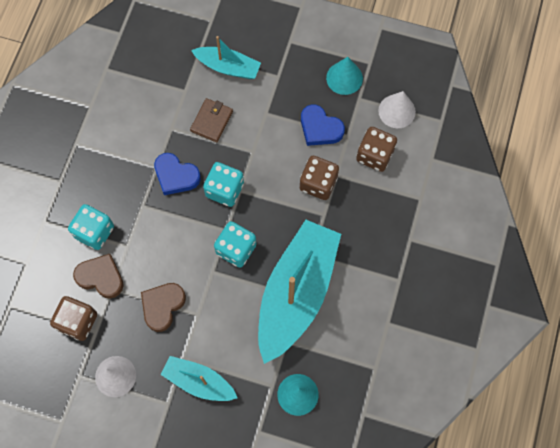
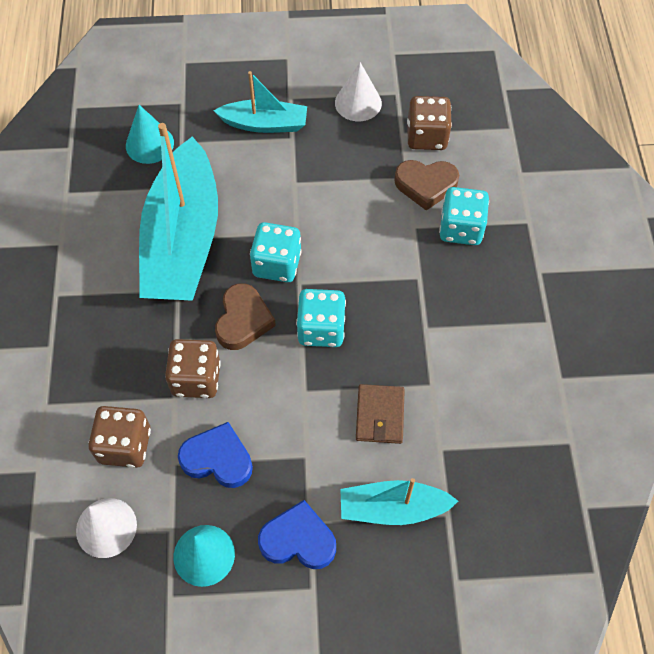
camera: 160 degrees right, 10 degrees down
brown heart [141,283,186,332] -> brown heart moved to [215,283,276,350]
blue heart [154,153,201,195] -> blue heart moved to [258,500,336,569]

